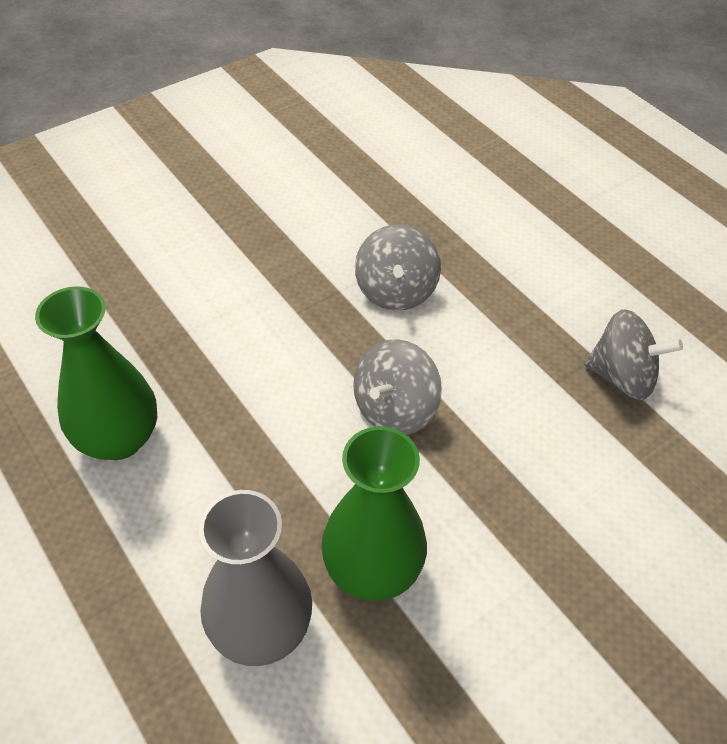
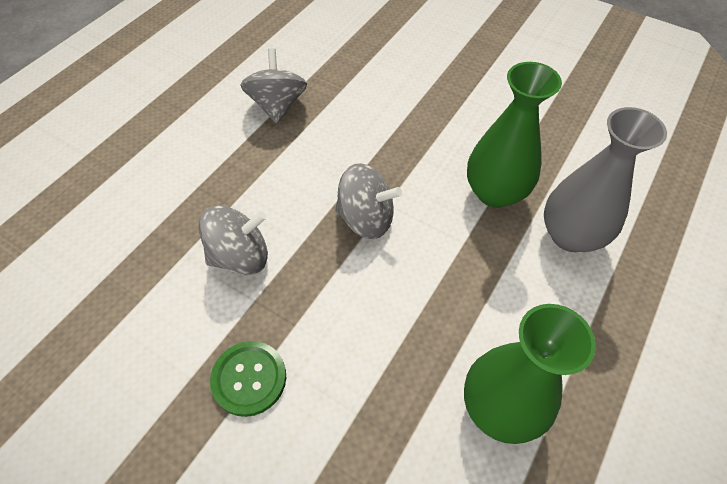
camera: 110 degrees left, 5 degrees up
none -> green button [210,341,286,417]

